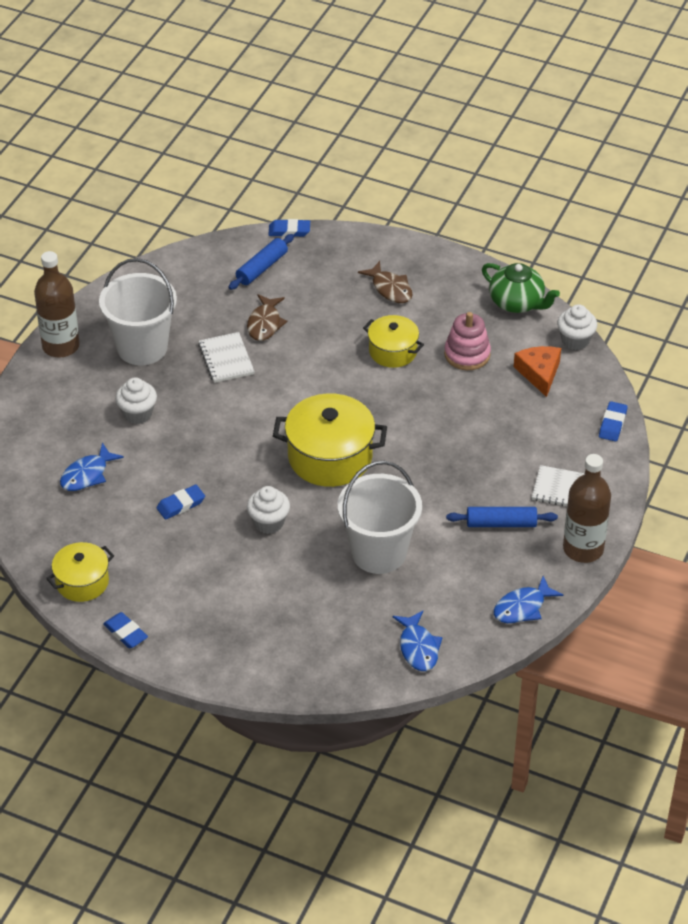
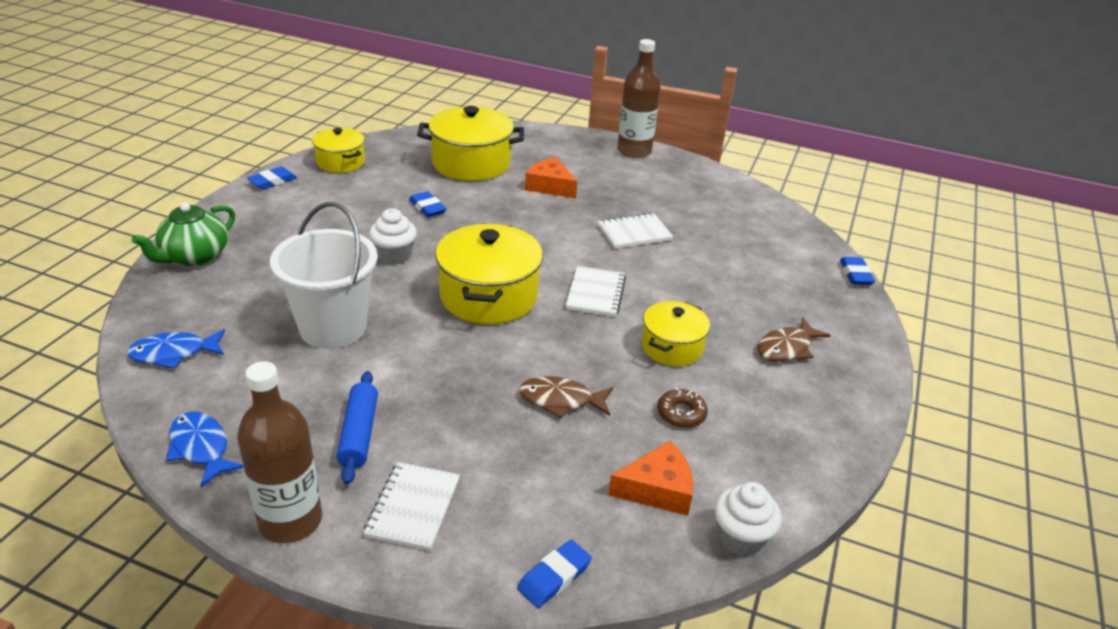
camera: 85 degrees right, 10 degrees down
blue fish [60,443,124,491] -> yellow pot [417,106,524,181]
white bucket [99,258,177,365] -> none
white cupcake [115,377,157,424] -> orange cheese [525,157,577,198]
blue rolling pin [229,234,294,290] -> none
brown fish [247,294,287,341] -> brown fish moved to [519,376,613,418]
pink stacking toy [444,312,491,370] -> brown donut [657,388,708,428]
green teapot [482,263,560,313] -> green teapot moved to [132,202,235,266]
blue eraser [599,401,628,442] -> blue eraser turned 60 degrees counterclockwise [517,540,592,608]
none -> white notebook [565,266,626,317]

